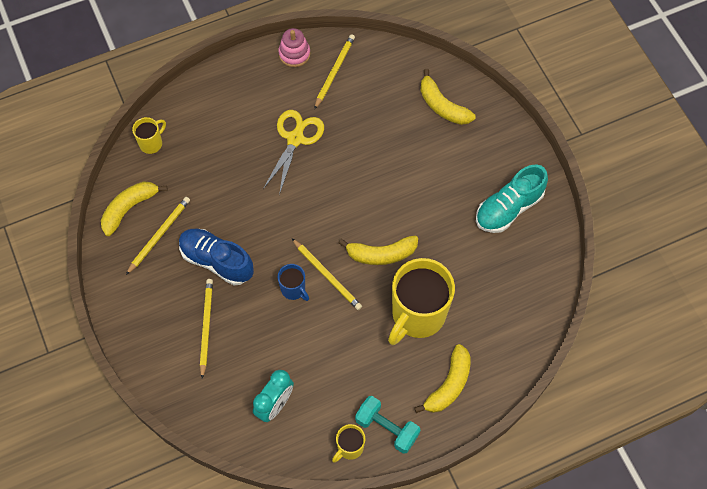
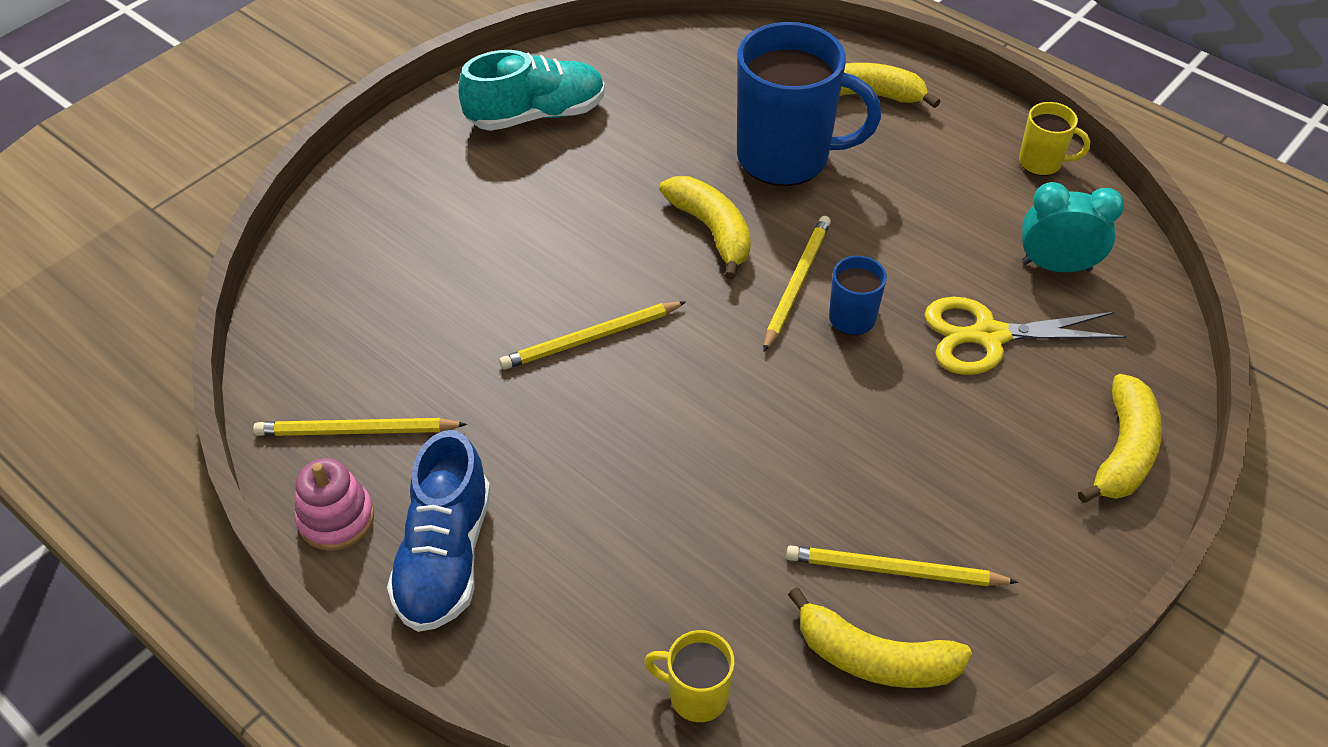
camera: 115 degrees left, 15 degrees down
blue shoe [179,229,254,285] -> blue shoe moved to [387,430,491,632]
yellow pencil [200,279,213,378] -> yellow pencil moved to [499,302,686,370]
yellow scissors [263,110,324,195] -> yellow scissors moved to [924,297,1127,375]
turquoise dumbbell [355,396,421,454] -> none
yellow mug [388,258,455,345] -> blue mug [737,22,881,186]
yellow banana [421,69,476,125] -> yellow banana moved to [1078,374,1162,503]
turquoise shoe [476,164,548,233] -> turquoise shoe turned 45 degrees counterclockwise [458,50,605,131]

